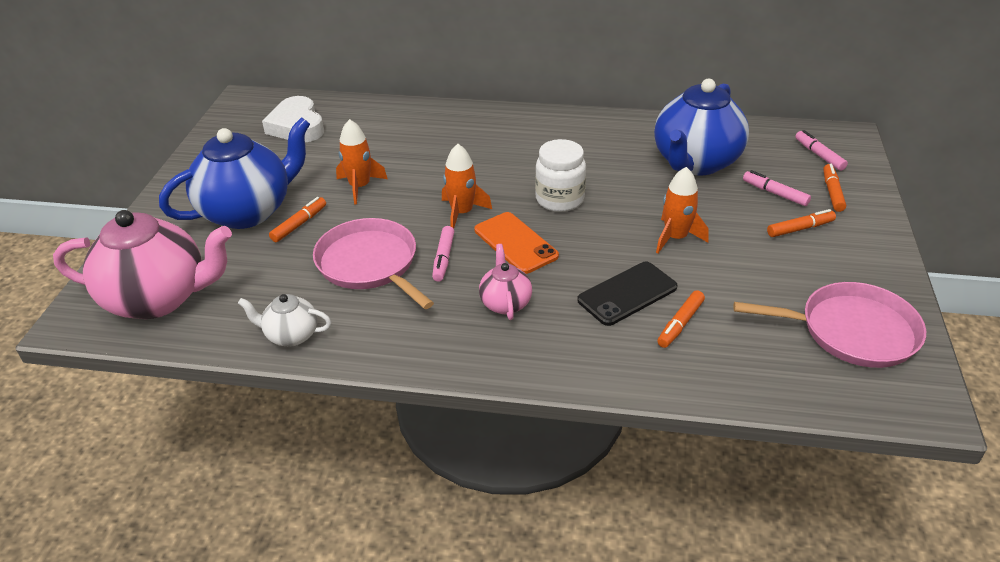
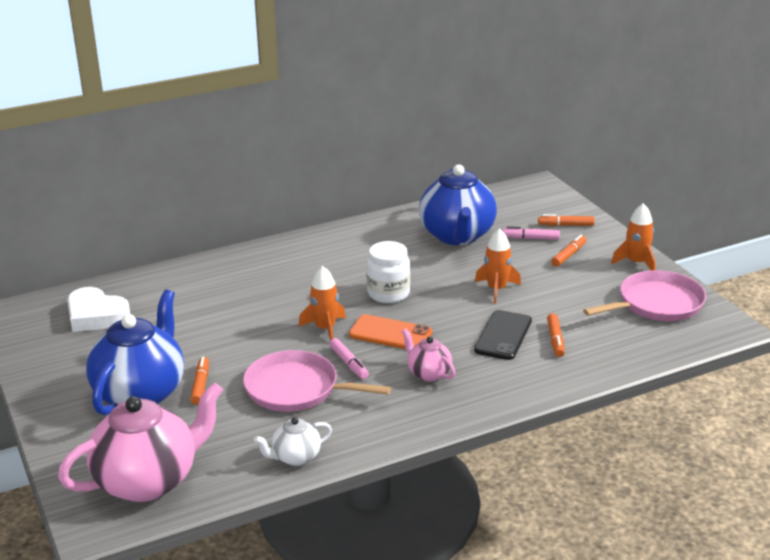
camera: 35 degrees left, 10 degrees down
orange rocket [336,119,388,204] -> orange rocket moved to [611,203,656,271]
pink marker [795,130,848,171] -> none
orange marker [823,164,846,212] -> orange marker turned 60 degrees counterclockwise [538,214,595,226]

